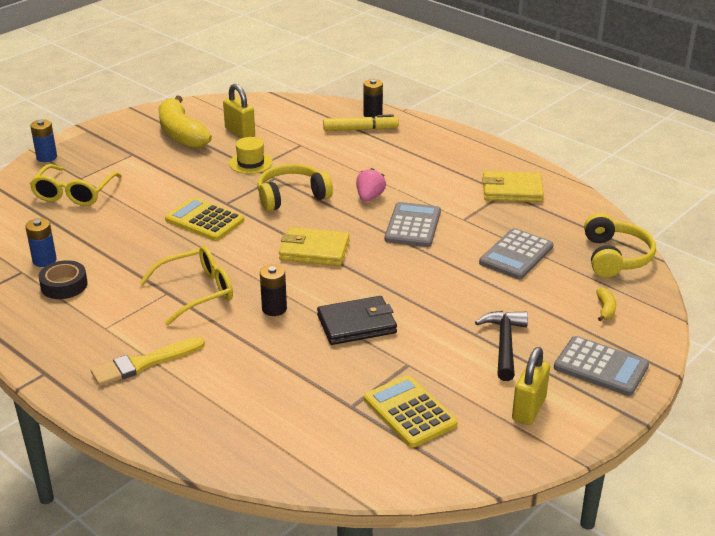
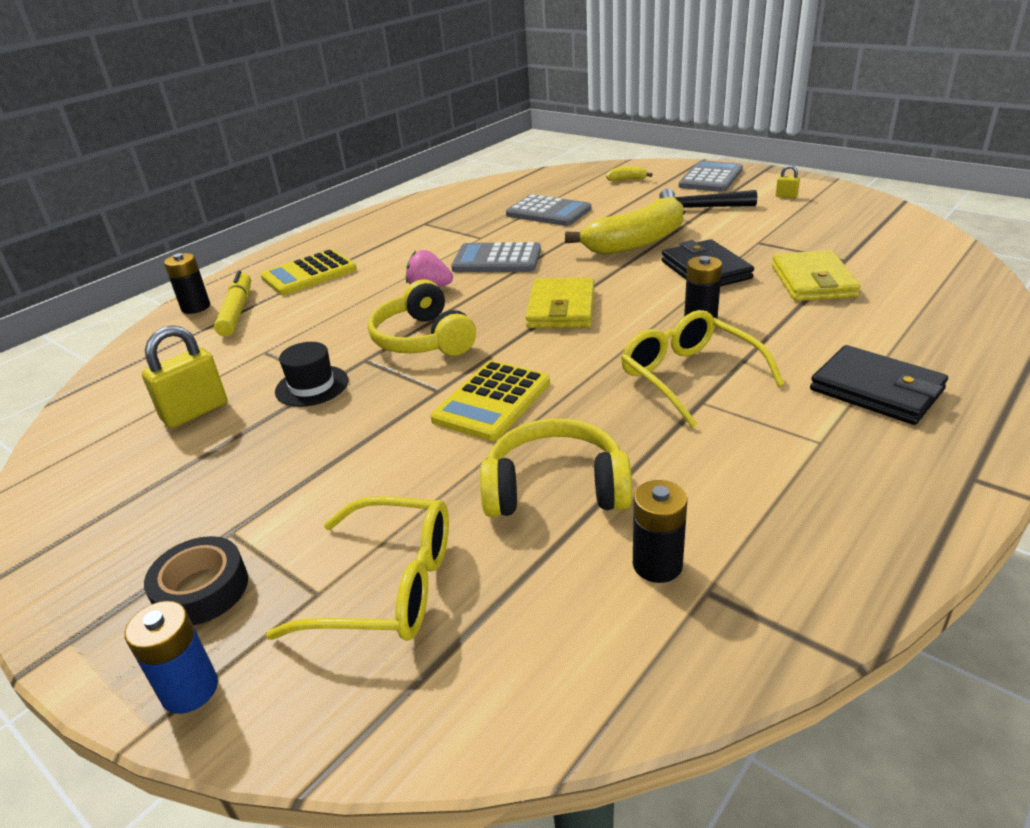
camera: 90 degrees left, 0 degrees up
blue battery [25,218,57,267] -> black battery [633,480,688,583]
black tape [38,260,88,299] -> black tape moved to [144,536,248,625]
yellow brush [91,337,205,386] -> black wallet [810,345,948,425]
yellow banana [159,96,212,149] -> yellow banana moved to [565,197,684,255]
yellow hat [229,137,272,174] -> black hat [275,342,348,407]
yellow calculator [364,375,458,448] -> yellow calculator moved to [261,249,357,295]
yellow wallet [482,171,544,202] -> yellow wallet moved to [772,250,861,301]
yellow padlock [512,347,550,425] -> yellow padlock [776,165,800,198], size x0.48
yellow headphones [584,213,656,277] -> yellow headphones moved to [480,419,632,517]

